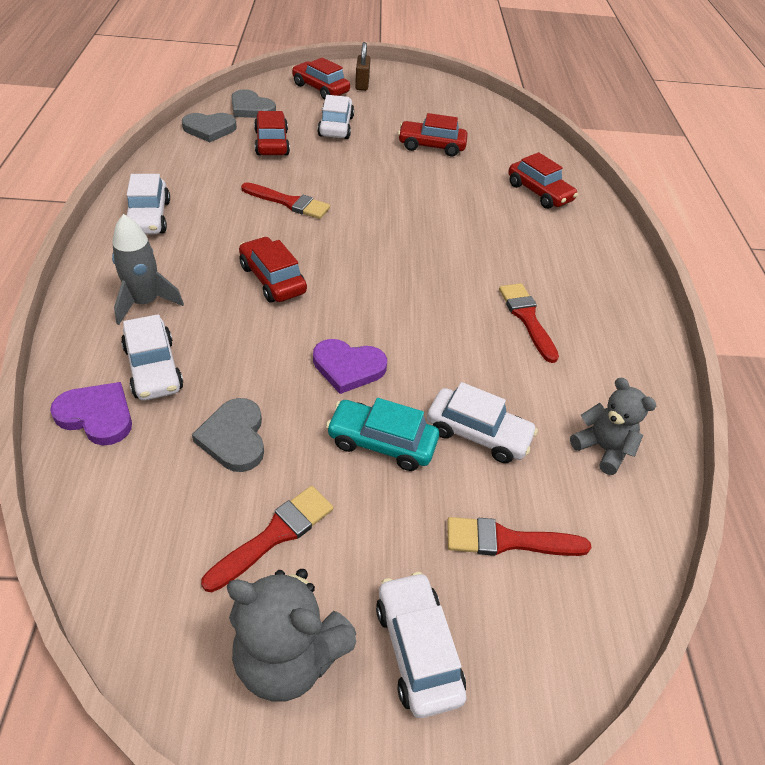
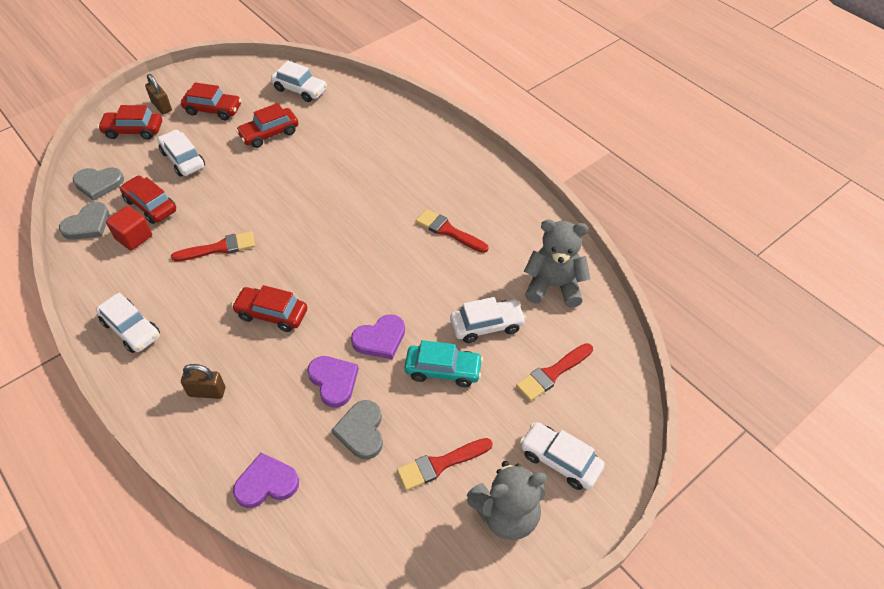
camera: 35 degrees left, 5 degrees up
grey rocket [112,214,184,325] -> brown padlock [181,364,226,399]
white car [121,314,183,401] -> white car moved to [271,61,327,102]
grey heart [192,398,264,472] -> grey heart turned 45 degrees clockwise [332,400,383,459]
red brush [201,486,333,592] -> red brush turned 120 degrees counterclockwise [397,438,493,490]
turquoise car [326,398,439,471] -> turquoise car turned 150 degrees counterclockwise [404,340,483,387]
red car [508,152,578,209] -> red car moved to [181,83,242,120]
grey teddy bear [570,378,656,475] -> grey teddy bear [524,220,590,308], size x1.51
none -> red cube [106,206,152,251]
none -> purple heart [307,356,359,408]

